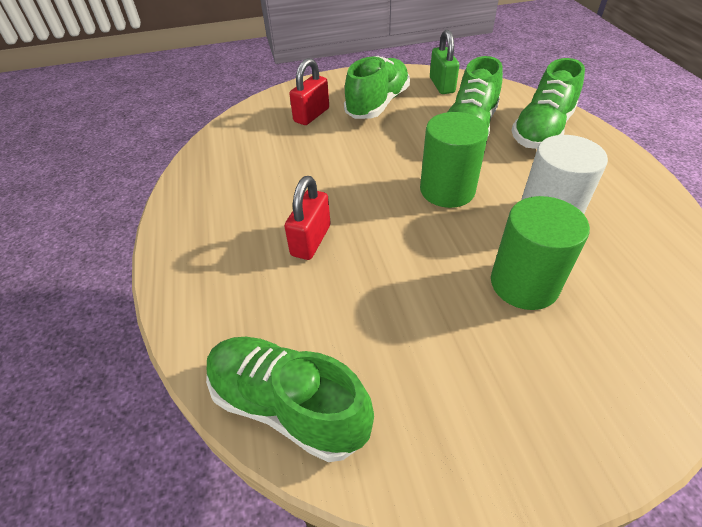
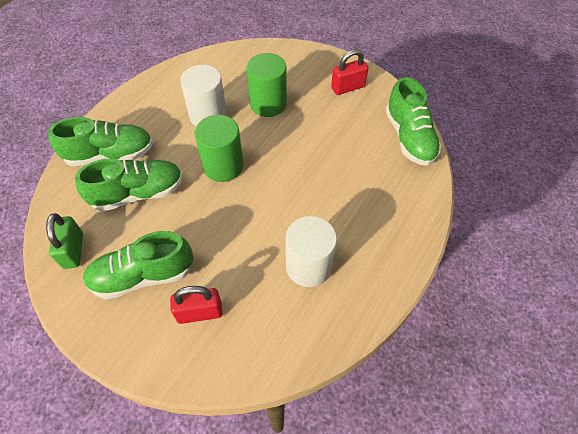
camera: 135 degrees left, 10 degrees up
red padlock [285,176,331,260] -> red padlock moved to [331,49,368,95]
green padlock [430,30,459,94] -> green padlock turned 45 degrees counterclockwise [46,213,83,269]
none -> white cylinder [285,216,337,287]

